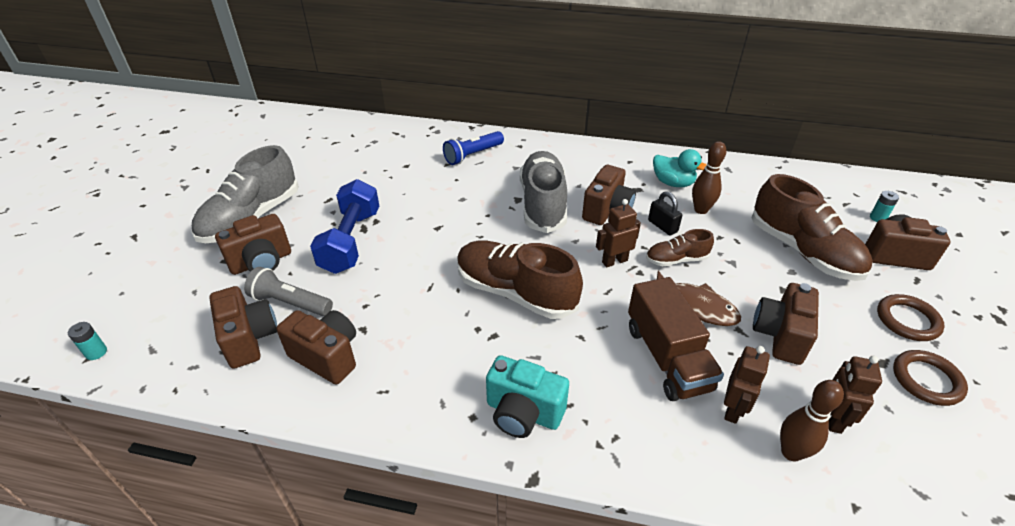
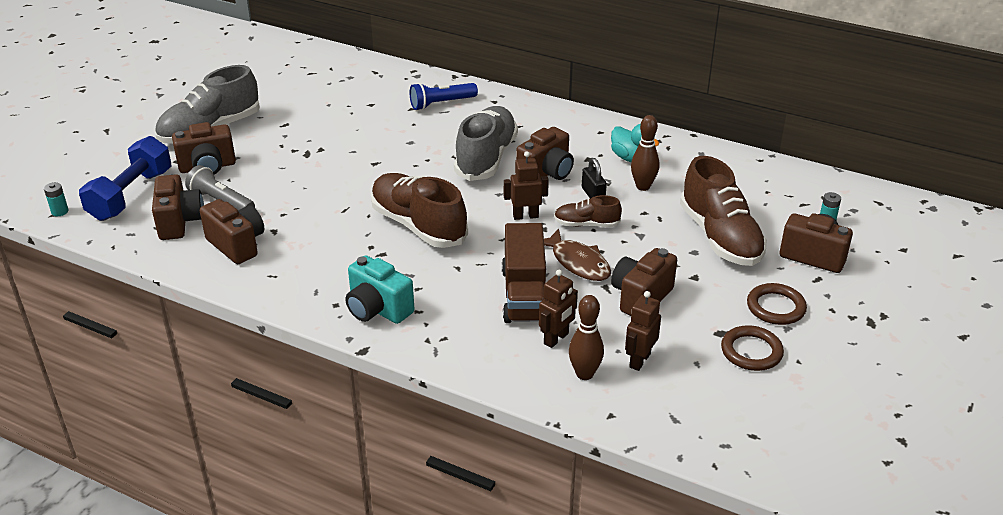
camera: 15 degrees right, 5 degrees down
blue dumbbell [310,179,379,274] -> blue dumbbell moved to [79,136,171,221]

